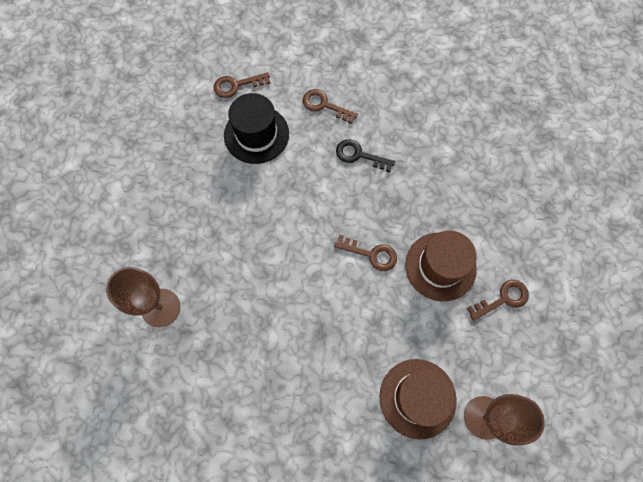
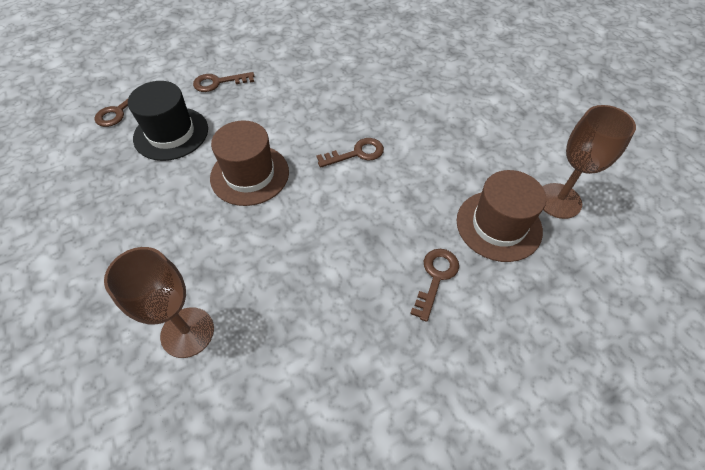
camera: 40 degrees left, 15 degrees down
black key [336,139,395,172] -> none
brown hat [405,231,477,301] -> brown hat moved to [210,120,289,206]
brown key [467,280,529,321] -> brown key moved to [410,249,459,322]

